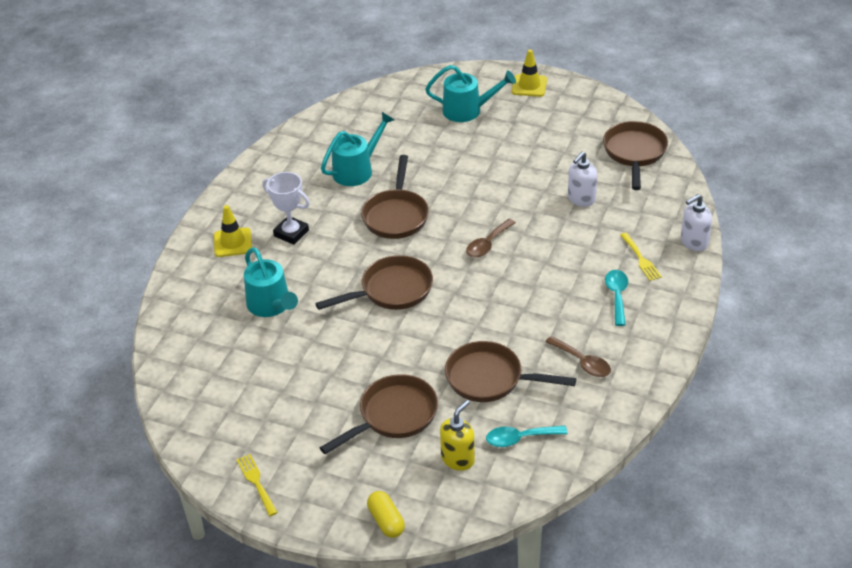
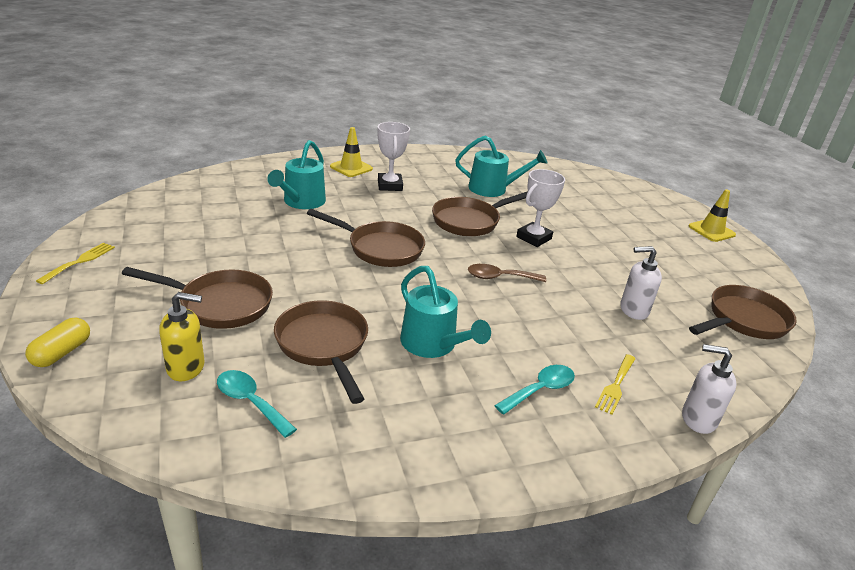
camera: 45 degrees right, 10 degrees down
turquoise watering can [425,65,516,122] -> turquoise watering can moved to [400,266,491,358]
brown spoon [545,336,611,377] -> none
none -> white trophy [516,169,565,247]

